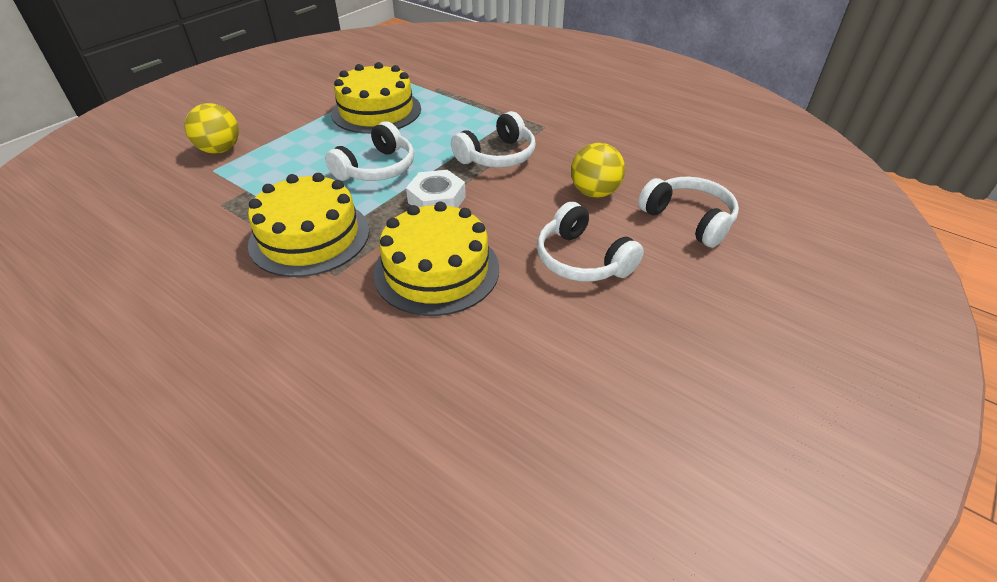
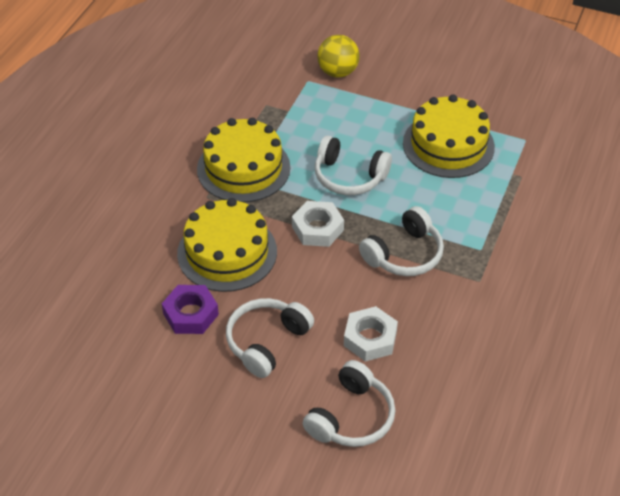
camera: 75 degrees right, 5 degrees up
white headphones [451,111,536,168] -> white headphones turned 75 degrees counterclockwise [359,206,444,276]
yellow ball [571,143,625,198] -> white nut [344,306,398,362]
none -> purple nut [162,285,219,334]

